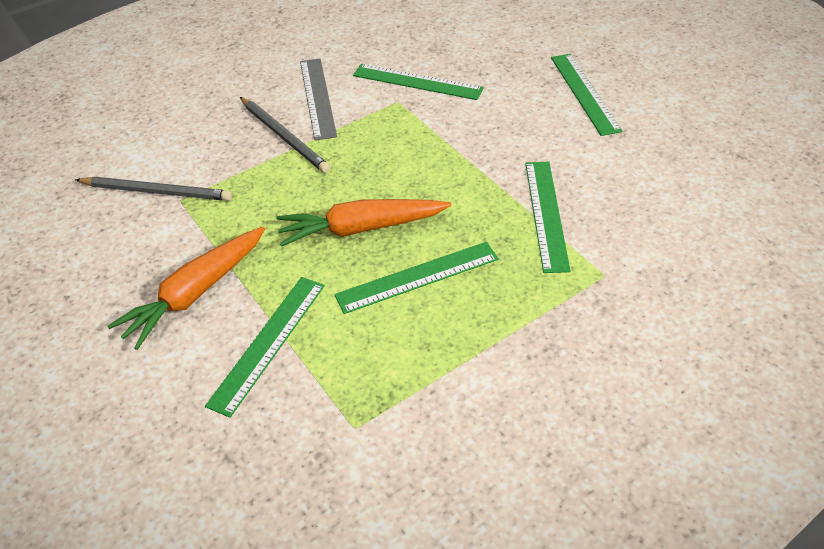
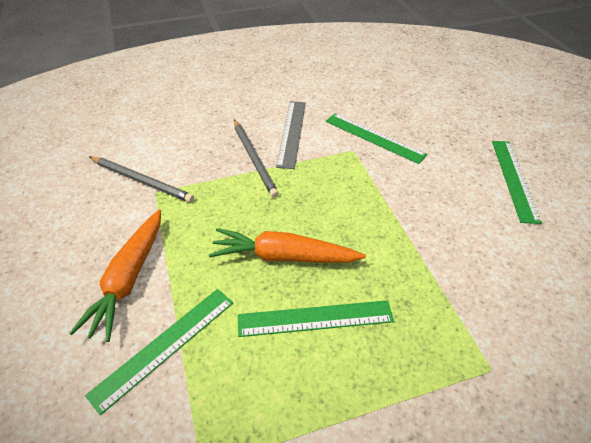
camera: 15 degrees right, 0 degrees up
orange carrot [108,227,265,350] -> orange carrot turned 45 degrees counterclockwise [69,210,161,342]
green ruler [525,162,571,273] -> none

